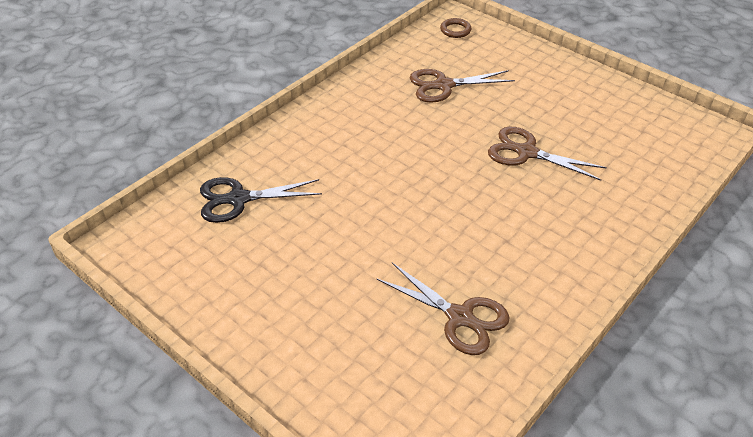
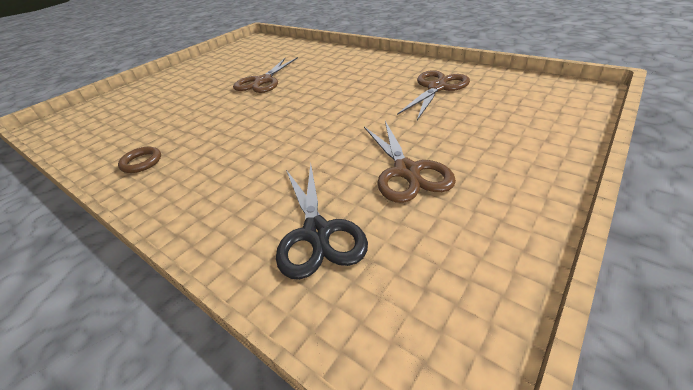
camera: 90 degrees left, 5 degrees down
brown scissors [410,69,515,103] -> brown scissors moved to [364,121,456,203]
brown ring [440,18,471,38] -> brown ring moved to [118,147,161,173]

